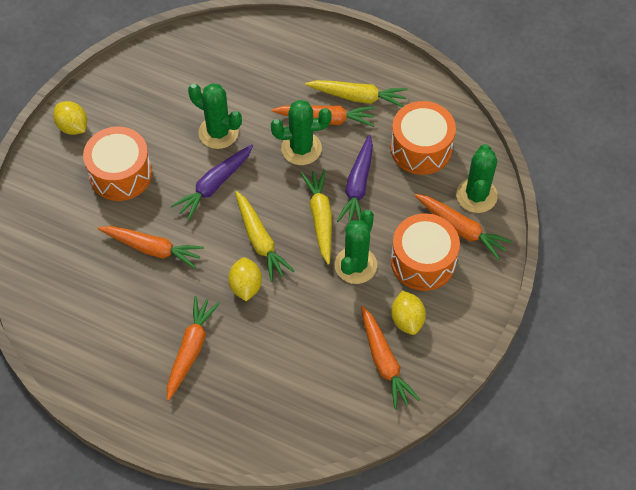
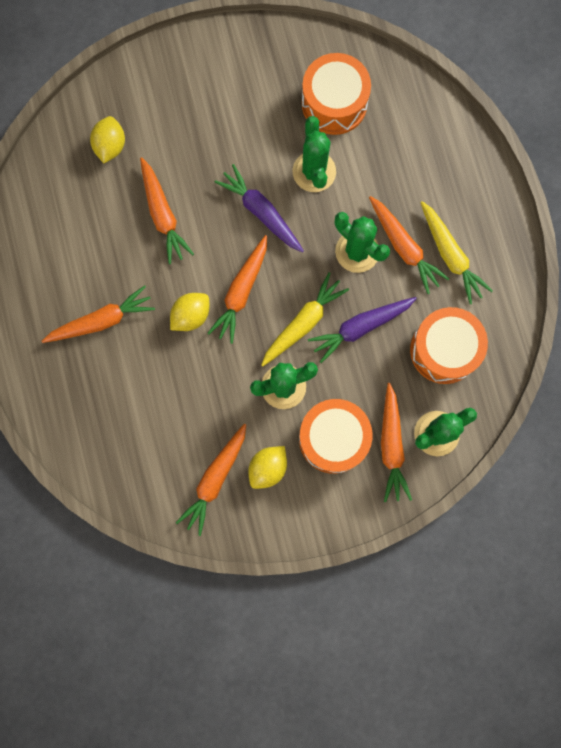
camera: 50 degrees right, 20 degrees up
yellow lemon [53,101,87,135] -> yellow lemon moved to [90,116,125,163]
orange drum [83,126,152,201] -> orange drum moved to [302,53,371,135]
purple carrot [171,144,253,220] -> purple carrot turned 45 degrees clockwise [215,164,304,253]
yellow carrot [235,191,294,282] -> orange carrot [208,235,267,344]

